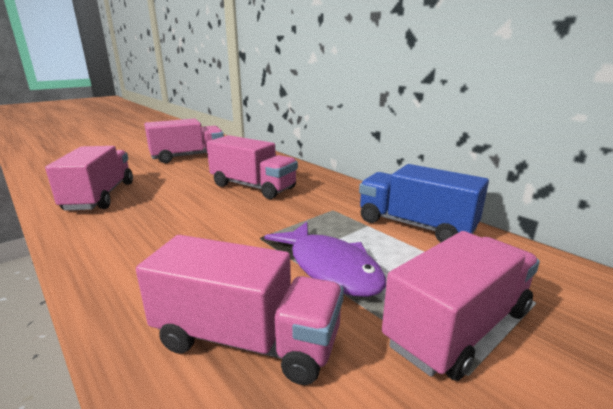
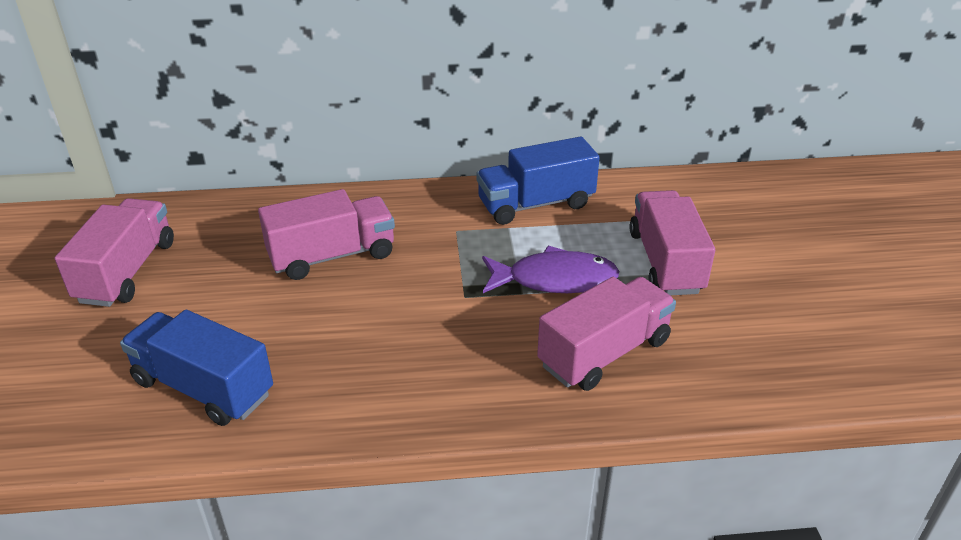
camera: 55 degrees left, 15 degrees up
pink truck [45,146,133,211] -> blue truck [120,310,273,426]

